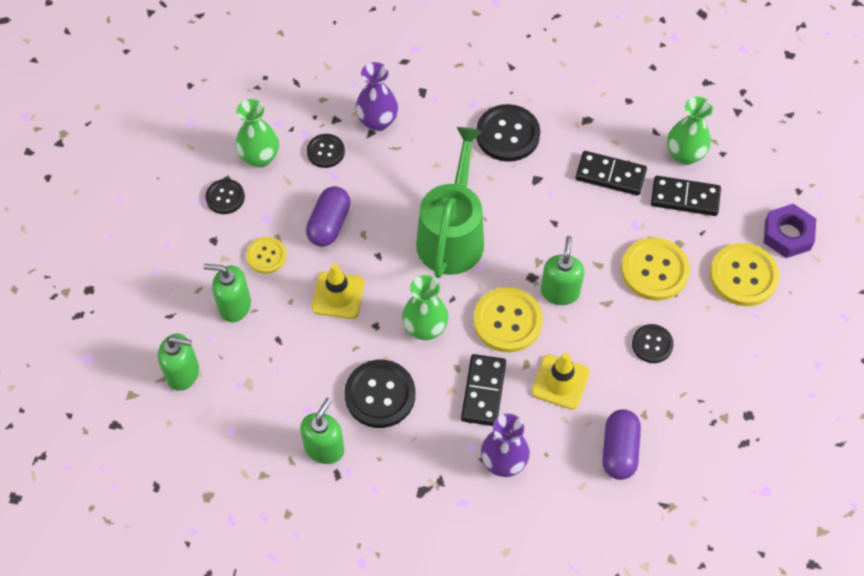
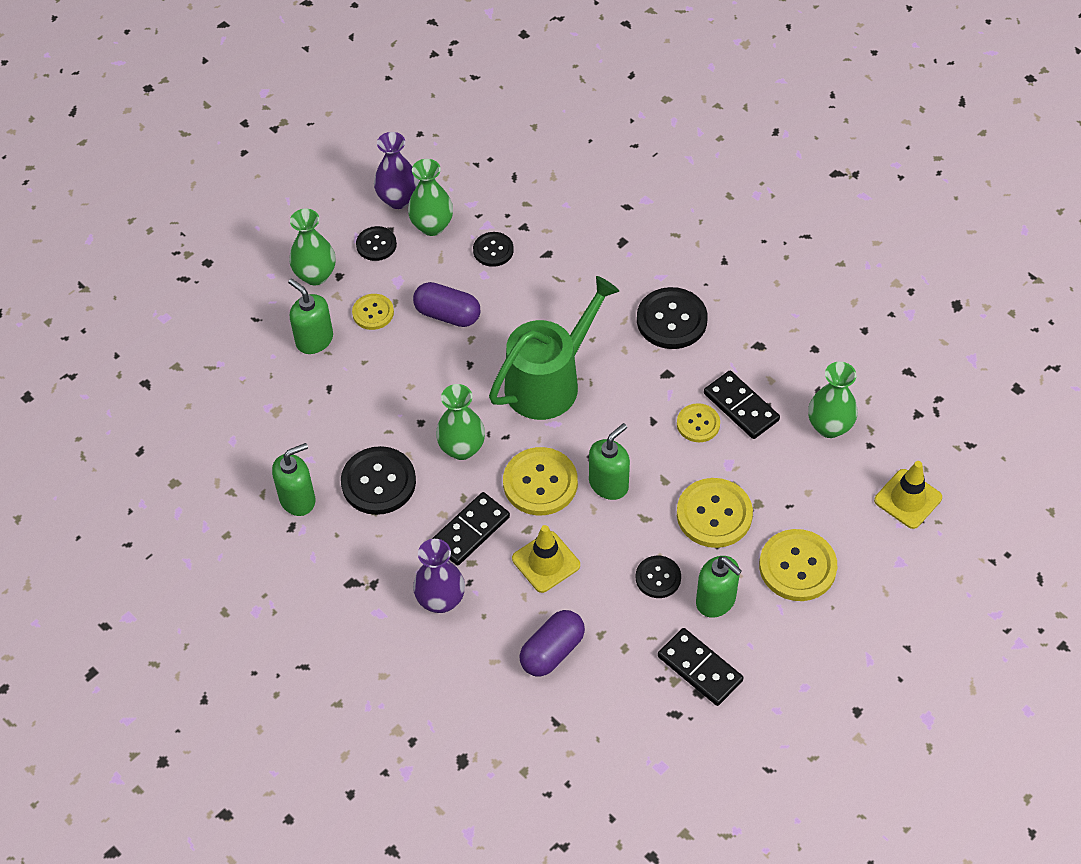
camera: 35 degrees right, 5 degrees down
green soap dispenser [158,334,199,391] -> green soap dispenser moved to [696,556,742,618]
purple capsule [306,186,351,247] -> purple capsule turned 60 degrees clockwise [413,282,480,327]
yellow traffic cone [312,264,365,319] -> yellow traffic cone moved to [874,461,942,529]
purple vase [356,62,398,131] -> purple vase moved to [374,132,419,209]
black domino [651,176,721,216] -> black domino moved to [658,628,743,706]
purple nut [764,204,816,258] -> none
none -> green vase [289,209,335,285]
none -> yellow button [677,403,720,442]

